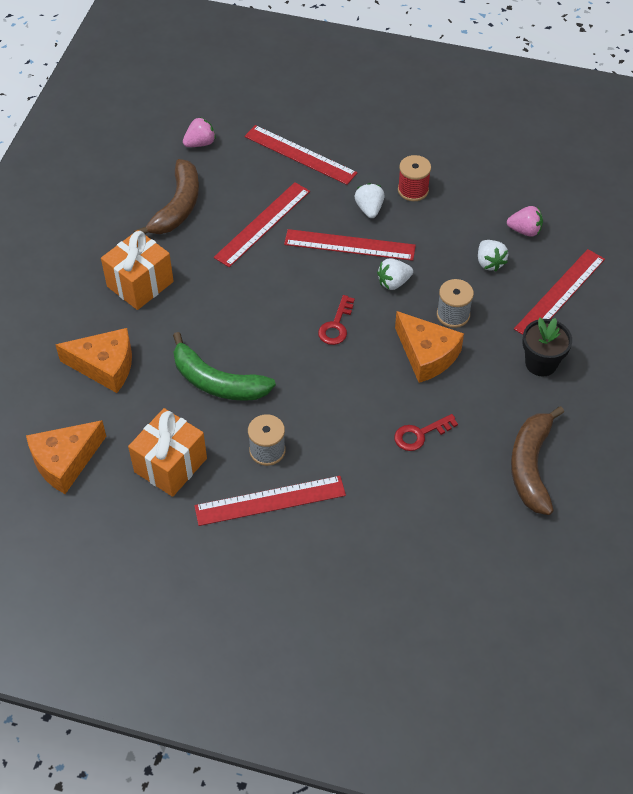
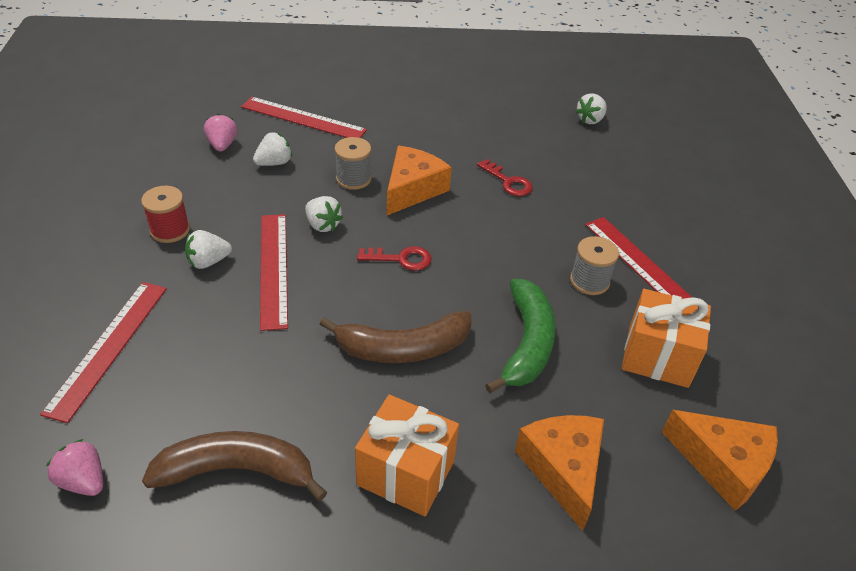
camera: 110 degrees left, 10 degrees down
red ruler [214,182,310,267] -> none
brown banana [511,406,564,515] -> brown banana moved to [320,311,471,363]
black flower pot [522,318,572,376] -> none
none -> white strawberry [575,93,607,124]

